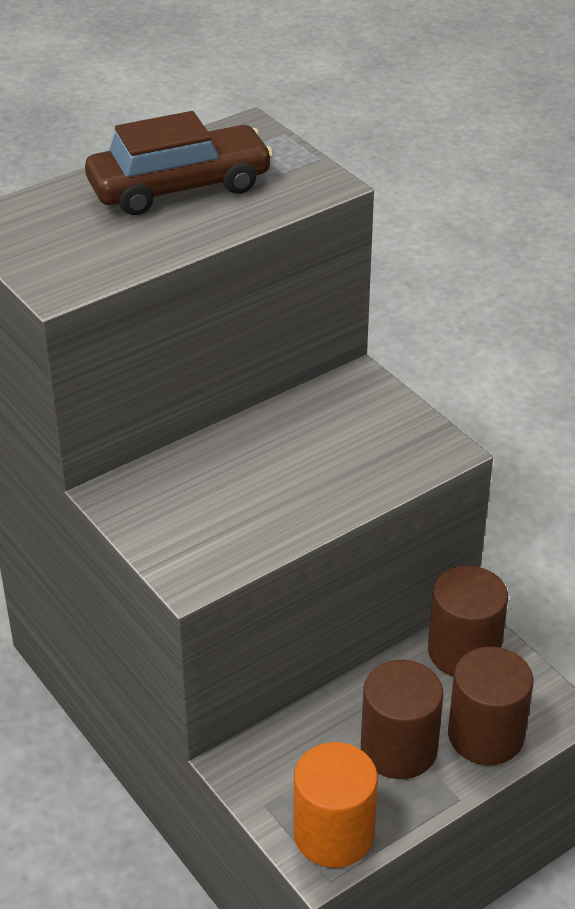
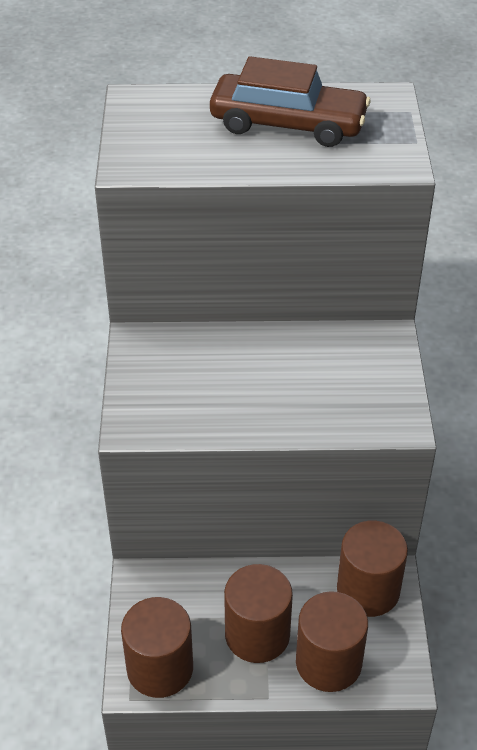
camera: 35 degrees right, 5 degrees up
orange cylinder [293,742,378,868] -> brown cylinder [121,597,193,698]

